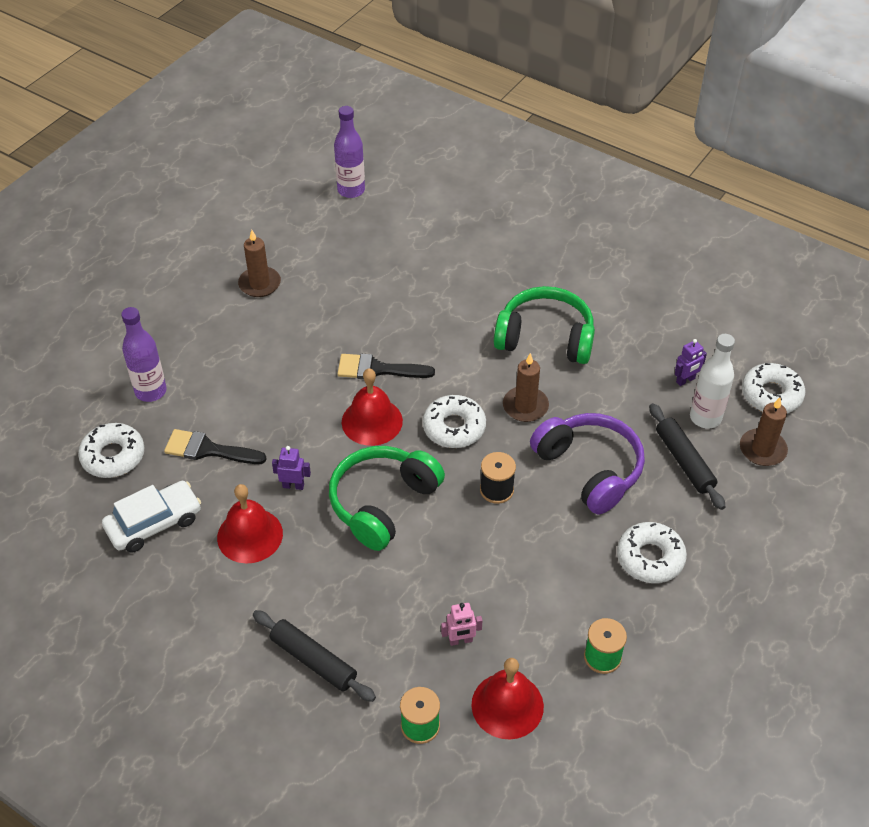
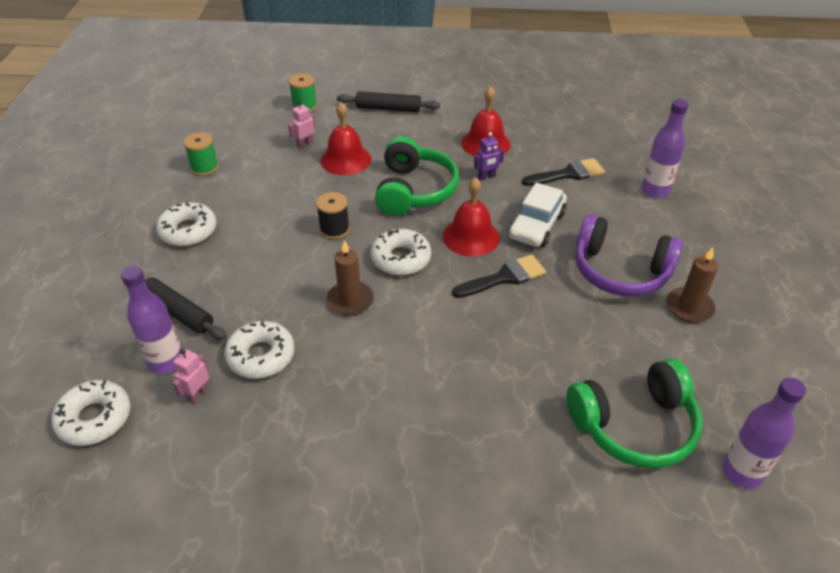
camera: 150 degrees right, 5 degrees down
white donut [78,423,144,478] -> white donut moved to [224,320,295,379]
white car [102,481,201,553] -> white car moved to [508,182,567,247]
red bell [471,658,544,740] -> red bell moved to [321,102,371,175]
green headphones [494,286,595,364] -> green headphones moved to [567,359,703,469]
purple headphones [530,413,645,515] -> purple headphones moved to [575,214,683,297]
purple robot [675,339,707,386] -> pink robot [172,349,209,404]
white bottle [690,334,735,429] -> purple bottle [121,266,181,374]
brown candle [740,397,788,466] -> none

